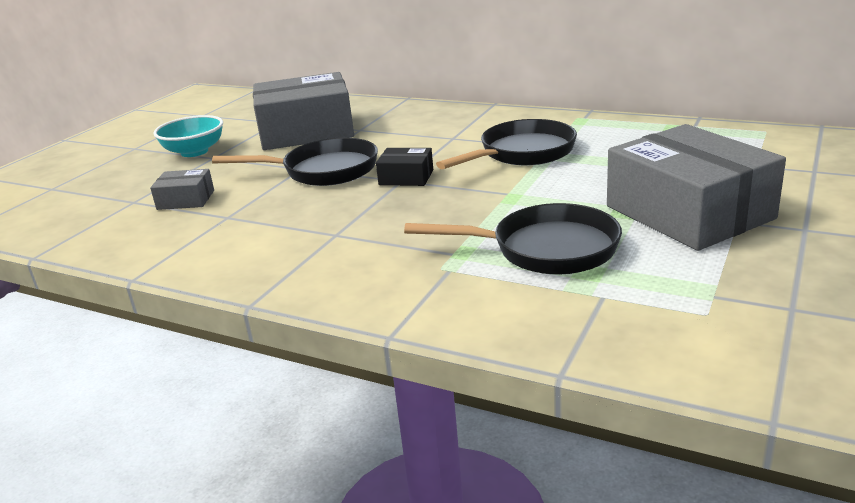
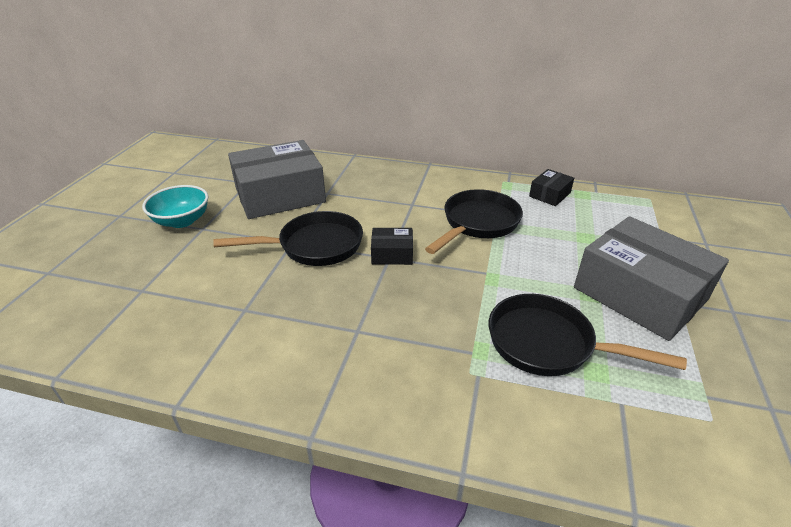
camera: 15 degrees left, 10 degrees up
grey box [150,169,214,210] -> none
black pan [404,203,622,275] -> black pan turned 150 degrees counterclockwise [489,294,687,376]
none -> black box [529,169,574,206]

